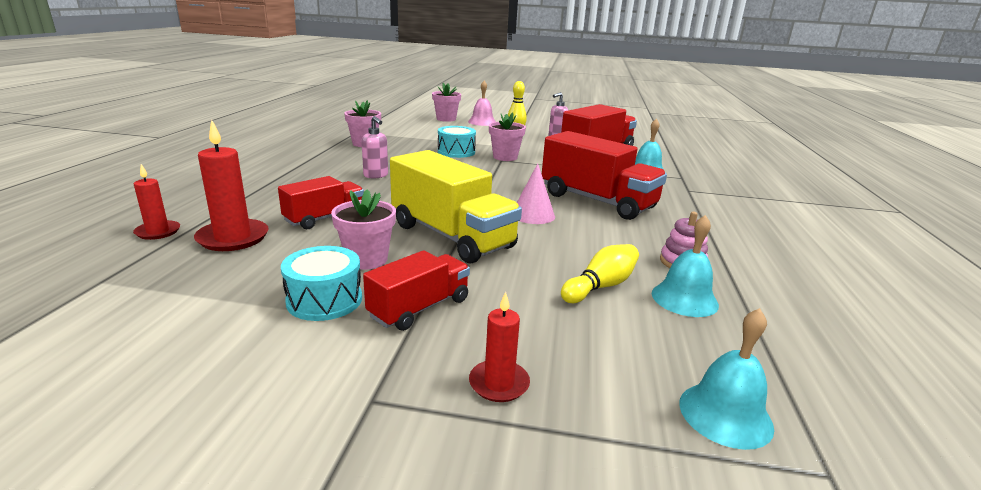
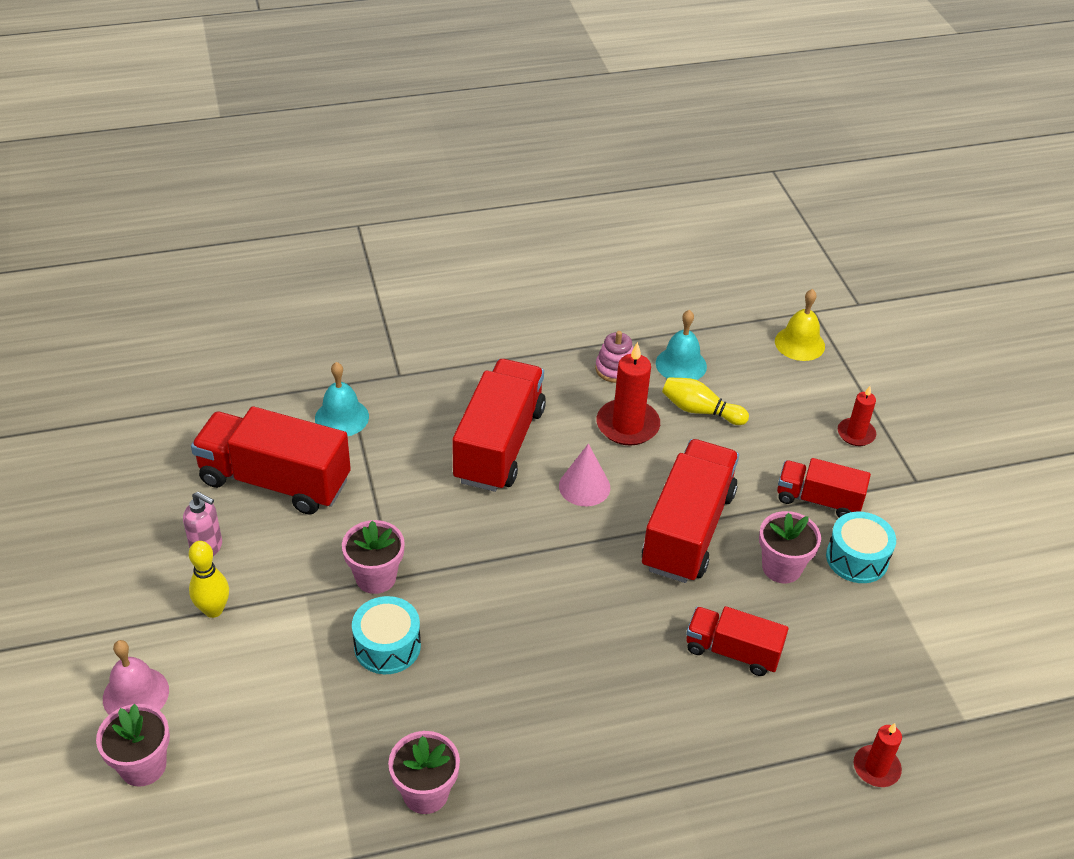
camera: 115 degrees left, 20 degrees up
red candle [194,120,269,251] -> red candle moved to [597,342,660,445]
pink soap dispenser [362,116,388,179] -> none
yellow truck [390,150,522,264] -> red truck [642,439,739,583]
turquoise bell [679,308,774,450] -> yellow bell [775,289,825,361]

